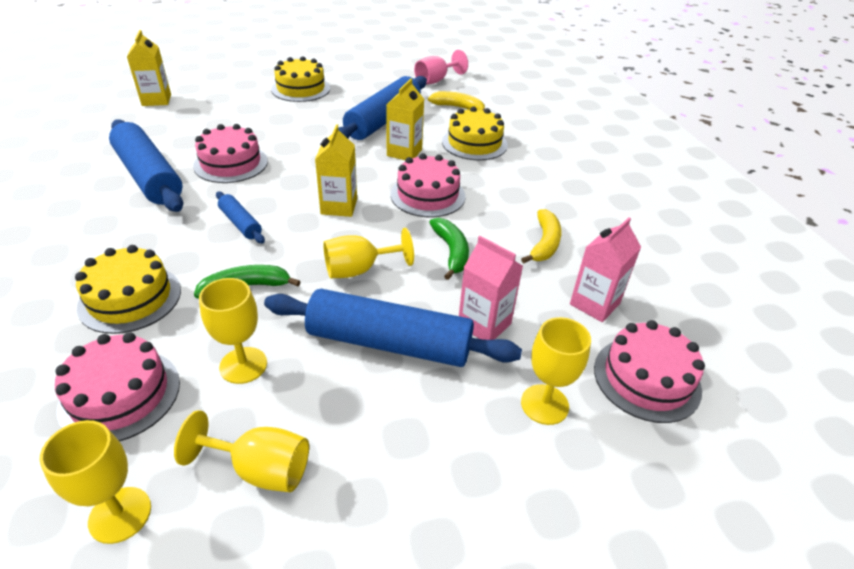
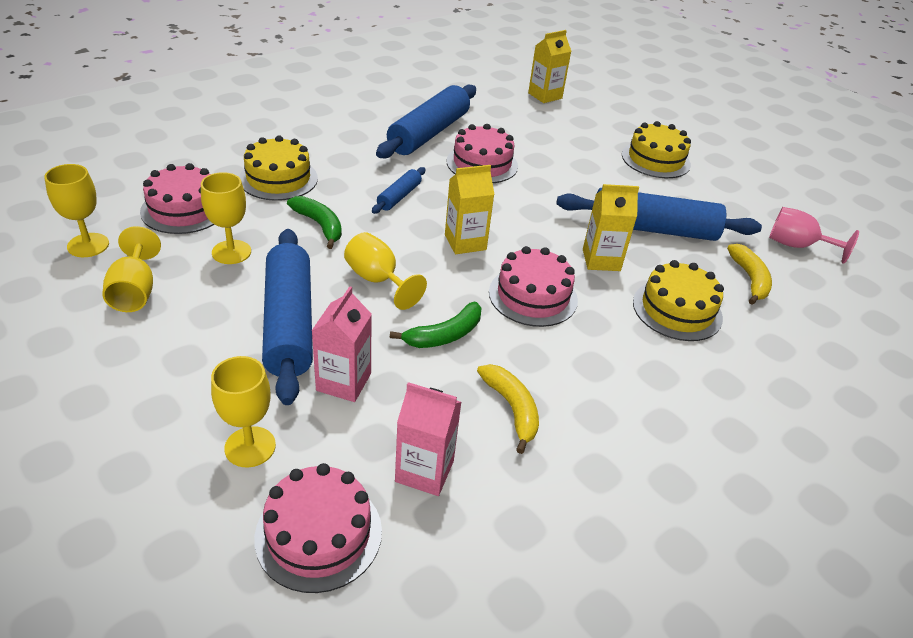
camera: 65 degrees right, 0 degrees up
yellow banana [521,209,562,263] -> yellow banana turned 105 degrees counterclockwise [477,364,539,454]

